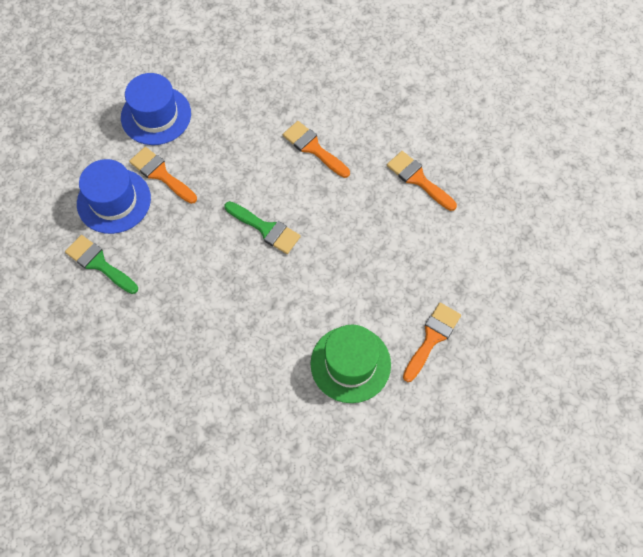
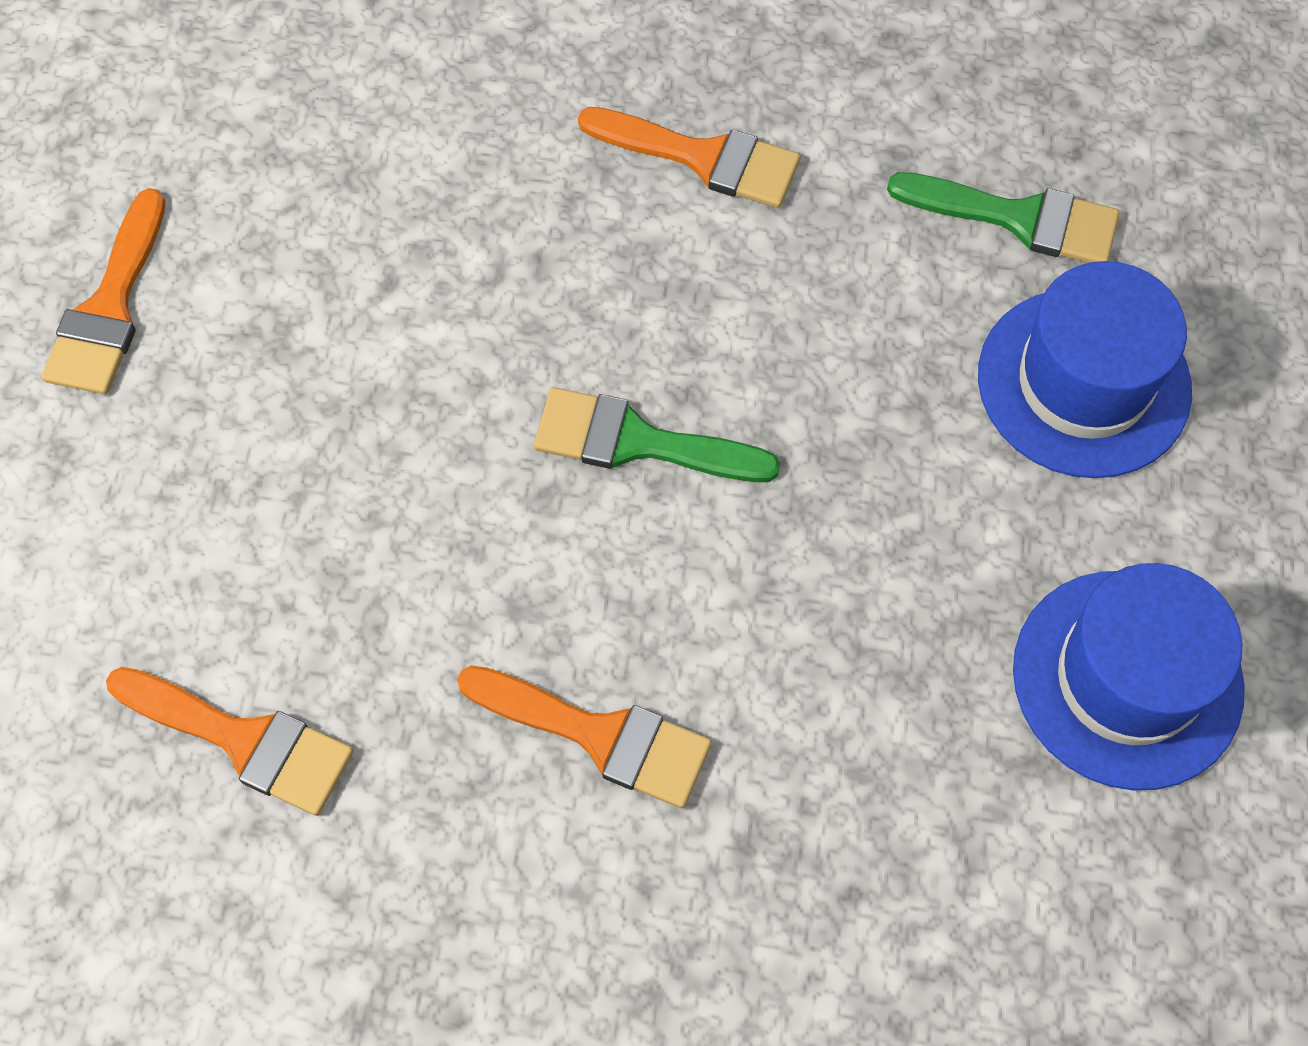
camera: 160 degrees right, 0 degrees up
orange brush [129,147,197,204] -> orange brush moved to [578,107,800,208]
green hat [311,325,391,403] -> none

